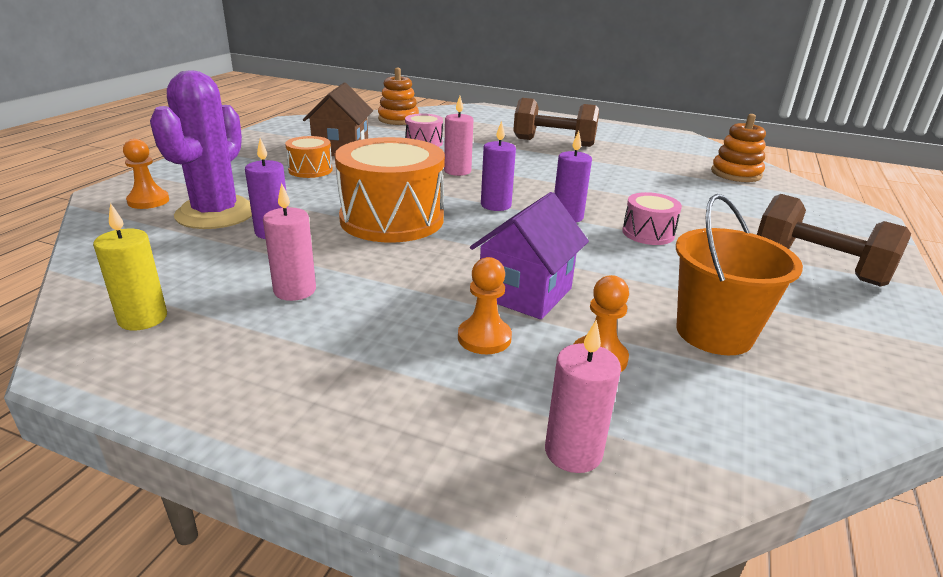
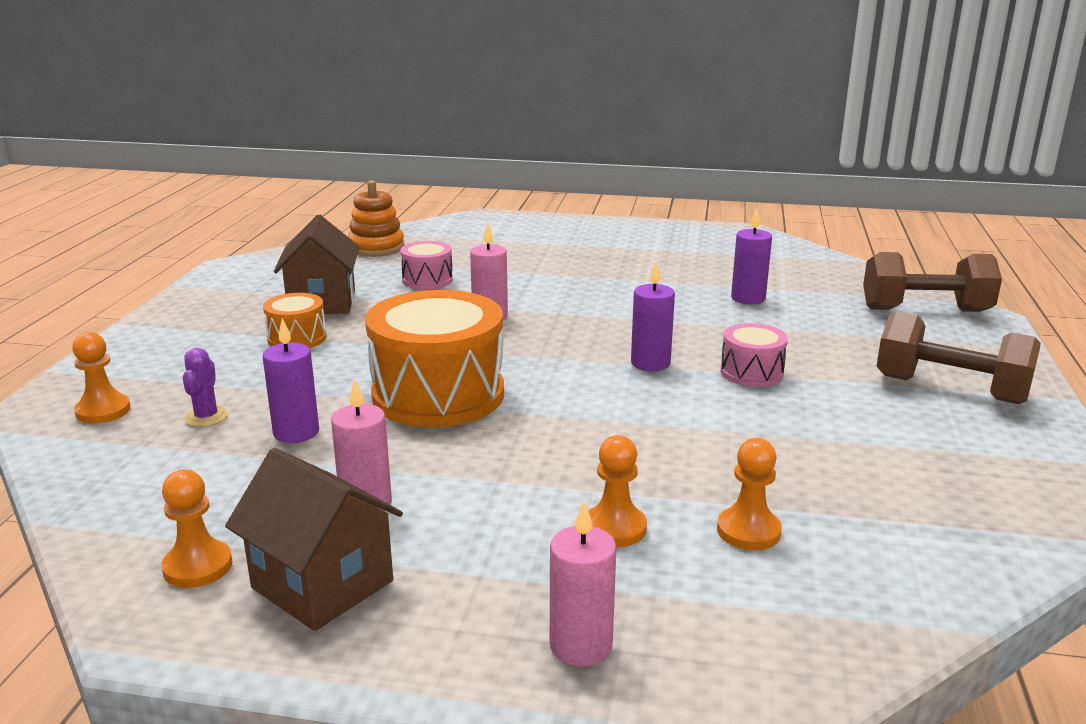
camera: 10 degrees left, 5 degrees down
yellow candle [93,203,167,330] -> orange pawn [161,470,232,588]
purple cactus [150,71,252,229] -> purple cactus [183,348,228,427], size x0.41
purple house [470,192,589,319] -> none
purple candle [481,121,516,211] -> purple candle moved to [731,208,772,304]
brown dumbbell [513,98,599,147] -> brown dumbbell moved to [863,252,1002,312]
pink candle [545,320,621,473] -> pink candle moved to [550,501,616,667]
orange bucket [676,194,803,355] -> none
orange stacking toy [711,114,766,182] -> none
none -> brown house [225,448,403,631]

